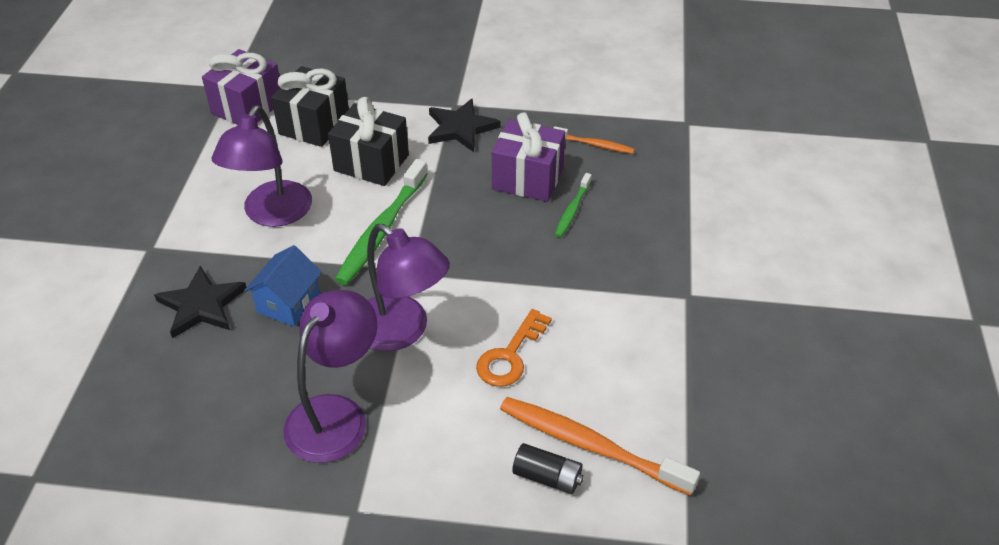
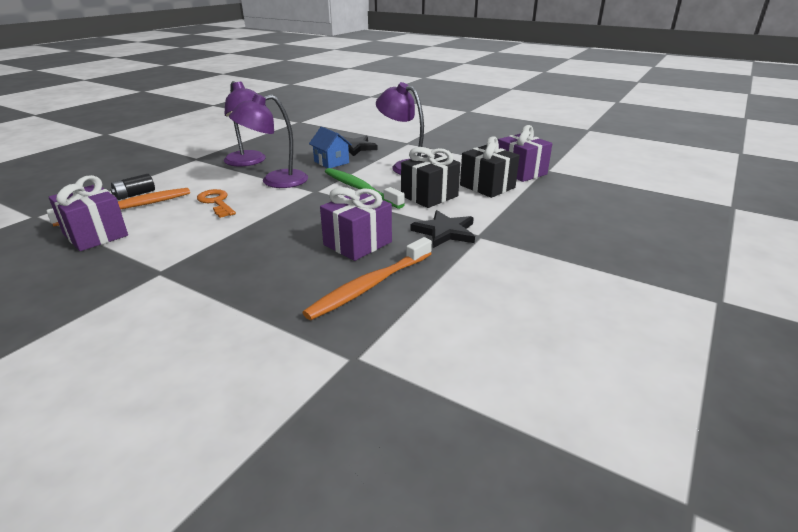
camera: 115 degrees right, 15 degrees down
orange toothbrush [554,126,635,154] -> orange toothbrush [302,237,432,320], size x1.89
green toothbrush [555,173,592,238] -> none
none -> purple gift [49,175,128,251]

